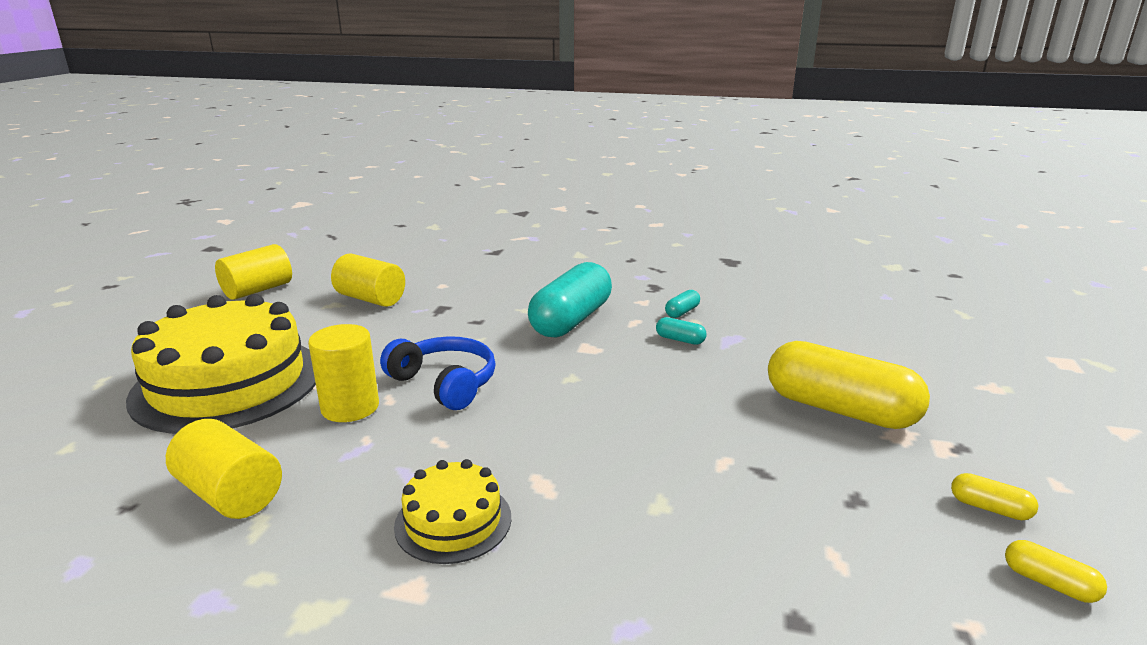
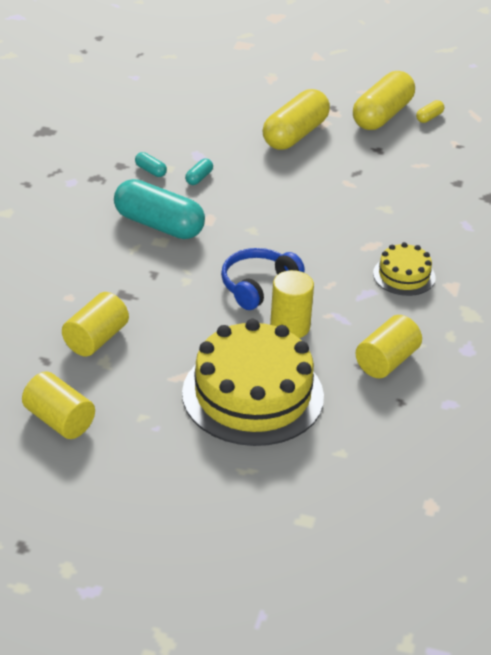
camera: 90 degrees left, 15 degrees up
yellow capsule [951,473,1038,520] -> yellow capsule [353,71,415,130], size x2.46

